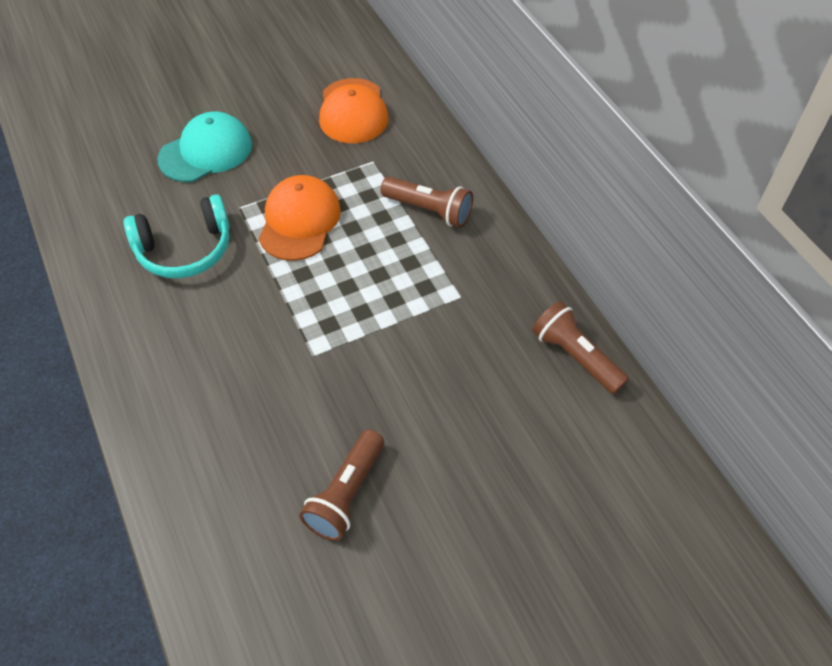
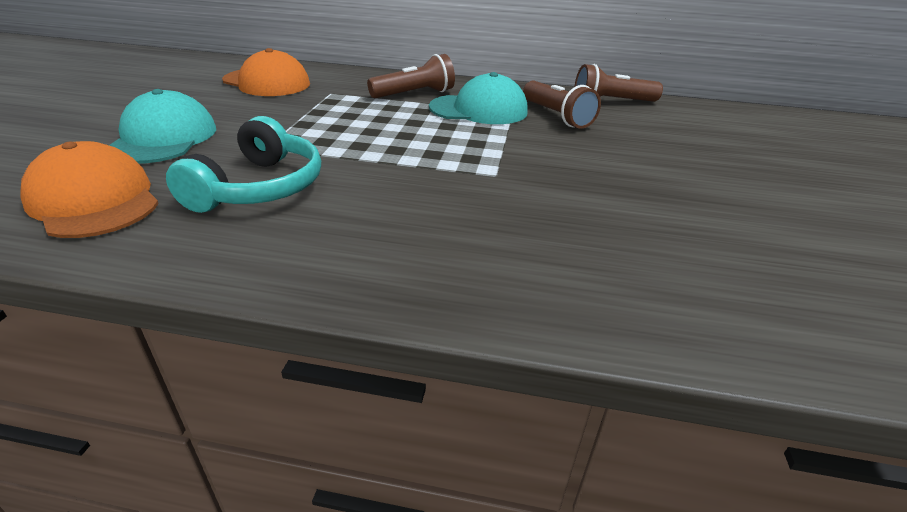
camera: 55 degrees left, 20 degrees down
orange cap [258,175,341,261] -> orange cap moved to [20,141,159,238]
brown flashlight [299,430,384,541] -> brown flashlight moved to [523,81,601,129]
none -> turquoise cap [429,72,527,124]

